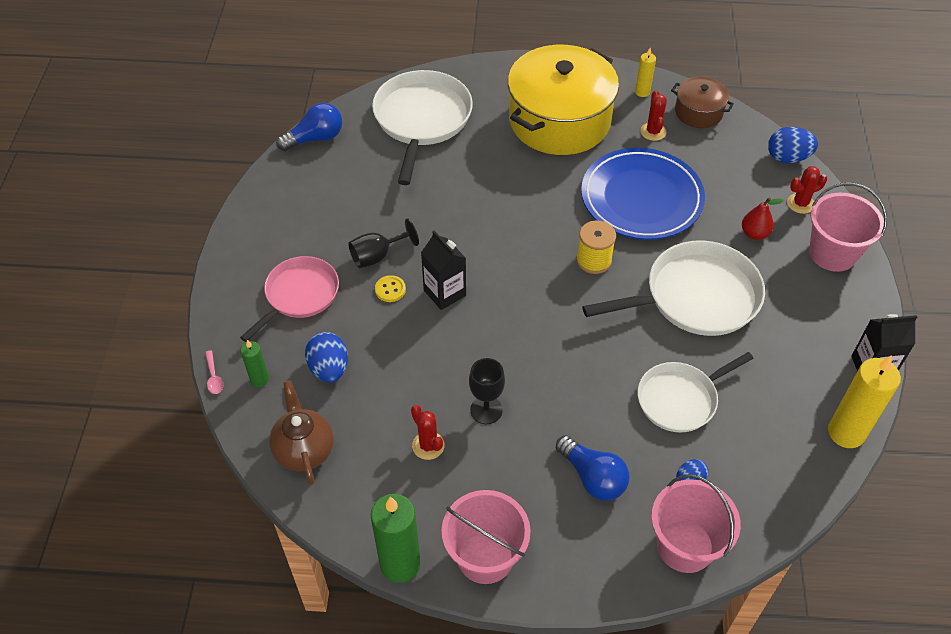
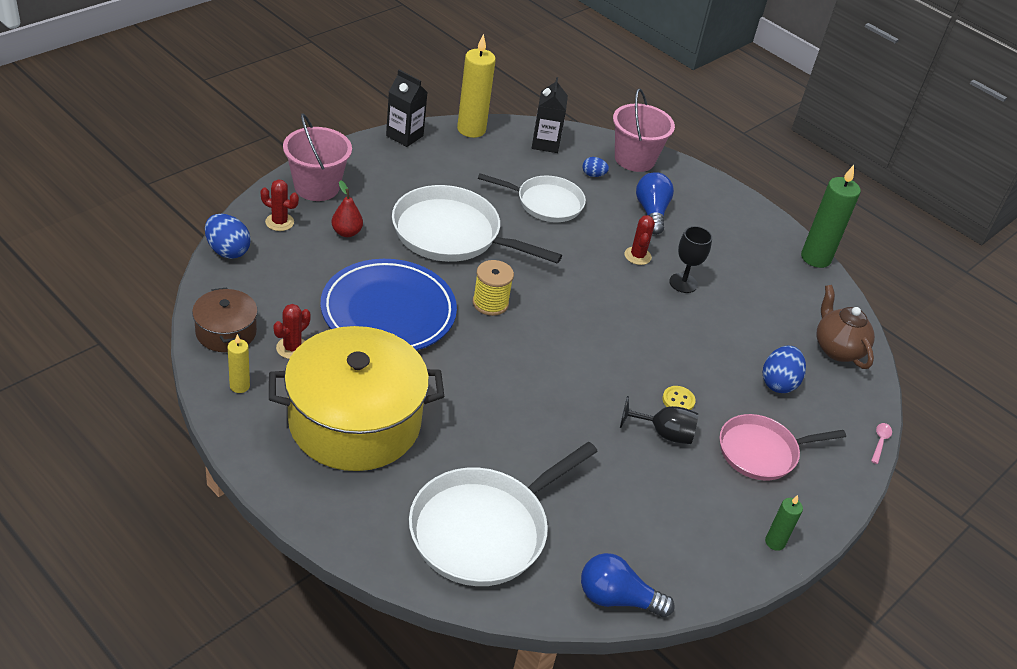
camera: 145 degrees left, 10 degrees down
green candle [241,340,269,387] -> green candle moved to [765,495,803,551]
brown teapot [269,380,334,485] -> brown teapot turned 135 degrees clockwise [817,285,875,369]
red cactus [411,405,445,460] -> red cactus moved to [624,215,655,265]
black carton [421,230,466,310] -> black carton moved to [532,77,568,153]
pink bucket [442,490,531,584] -> none

